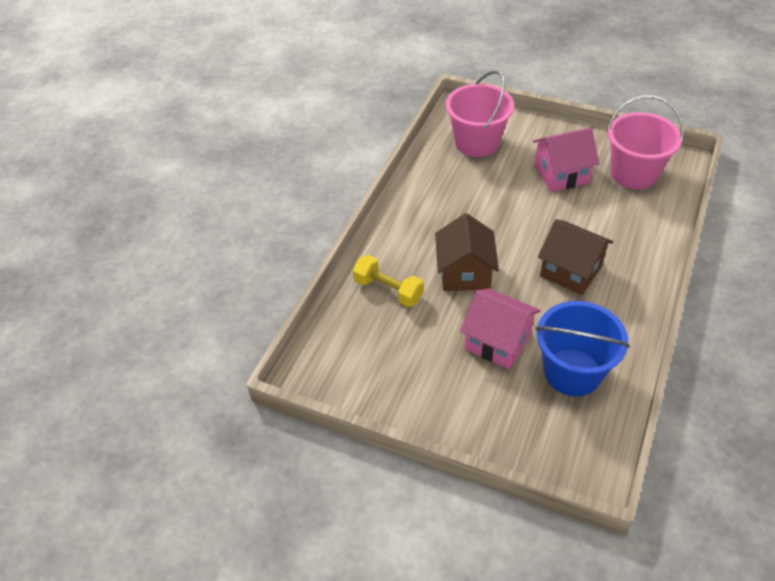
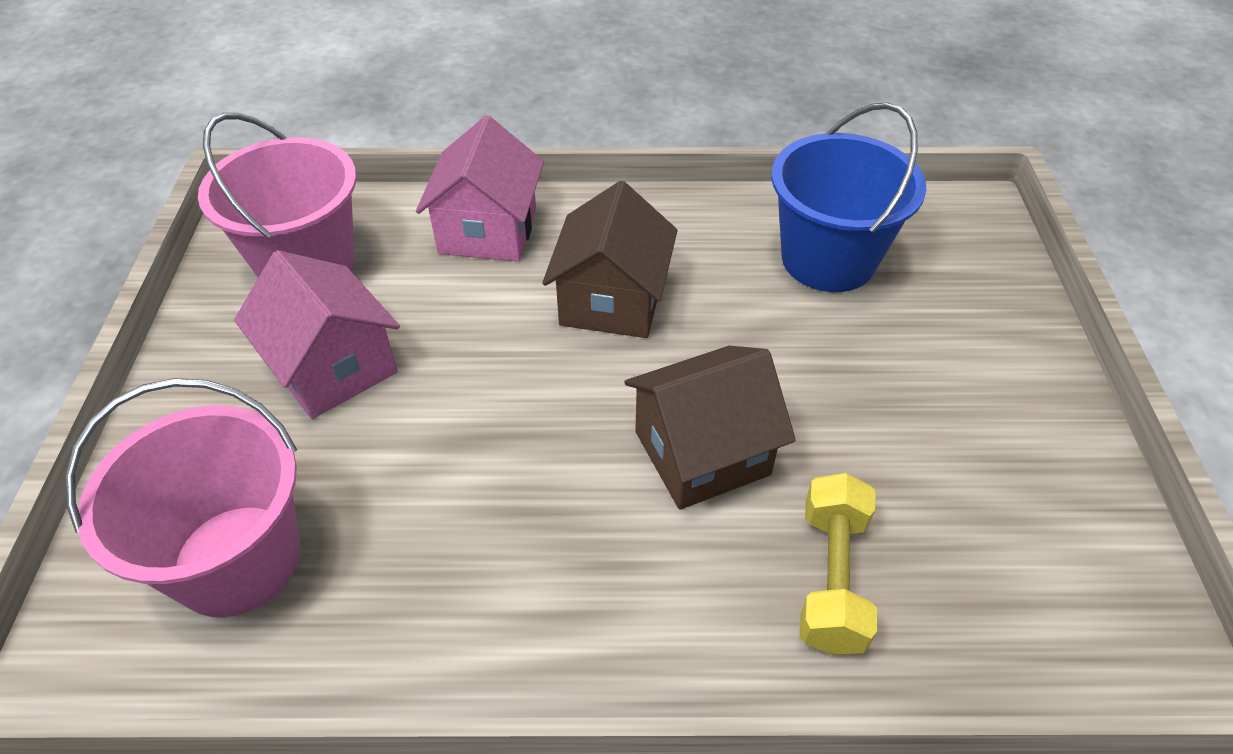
camera: 115 degrees left, 0 degrees up
pink house [460,288,541,369] -> pink house moved to [416,116,544,262]

